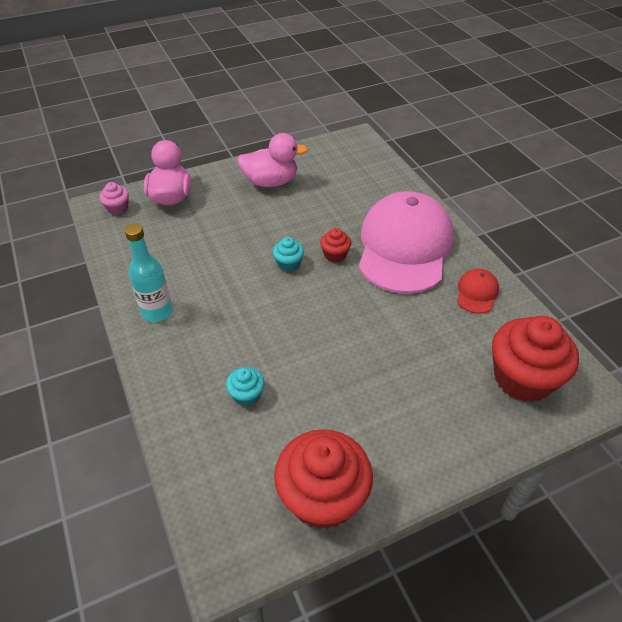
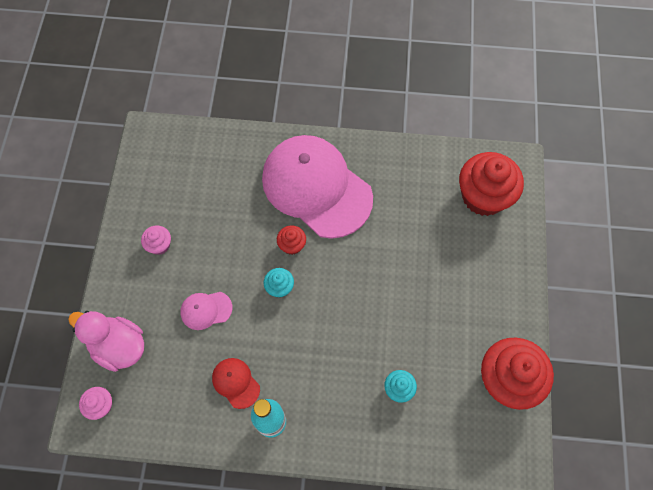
camera: 60 degrees left, 20 degrees up
pink duck [237,133,308,187] -> pink cupcake [141,225,171,255]
red cap [457,269,499,314] -> red cap moved to [212,358,260,409]
none -> pink cap [180,292,232,330]

